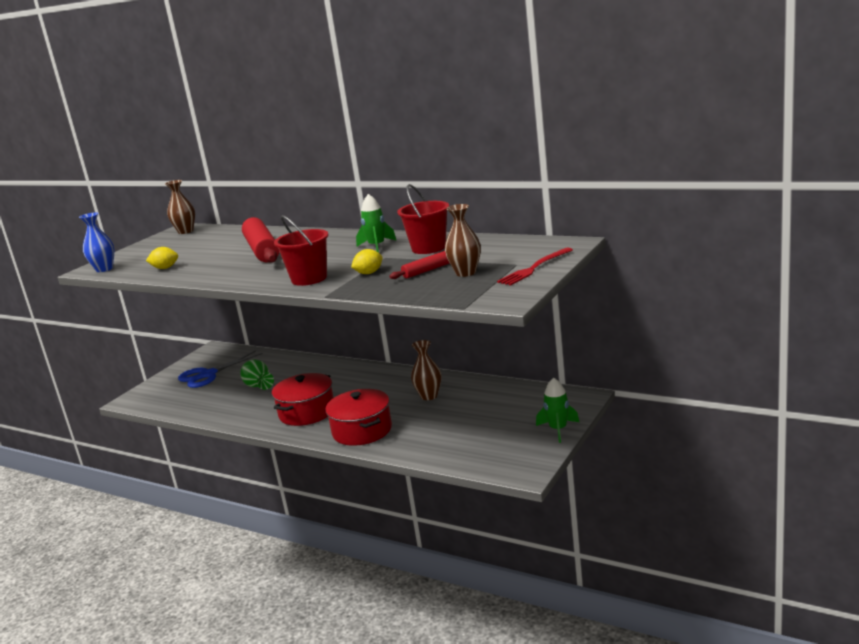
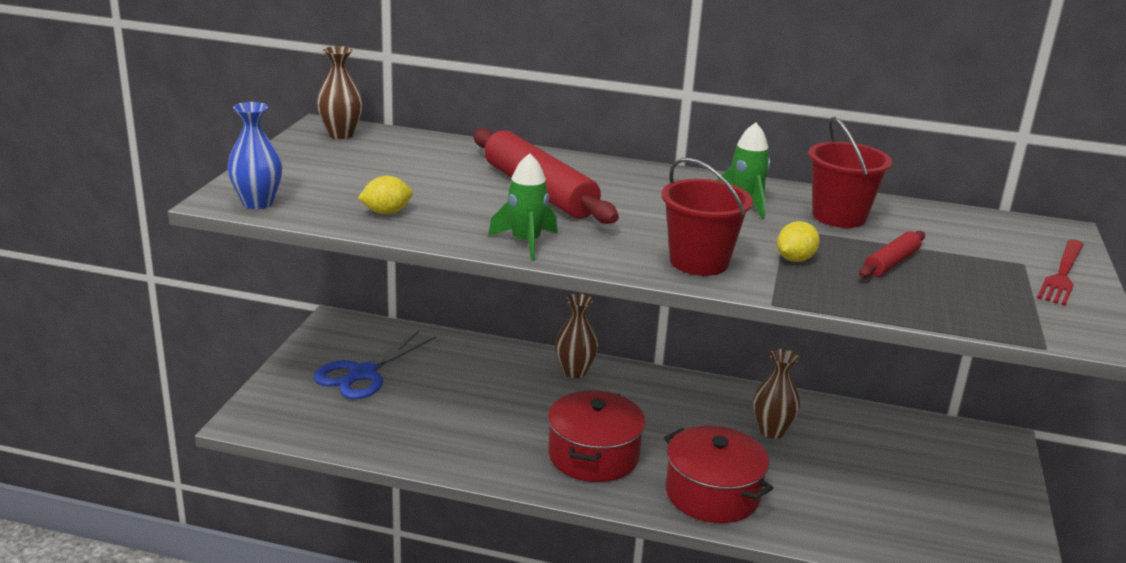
camera: 20 degrees left, 5 degrees up
green vase [240,359,274,390] -> none
brown vase [445,204,481,277] -> brown vase moved to [555,294,598,378]
green rocket [536,378,579,443] -> green rocket moved to [488,153,557,261]

